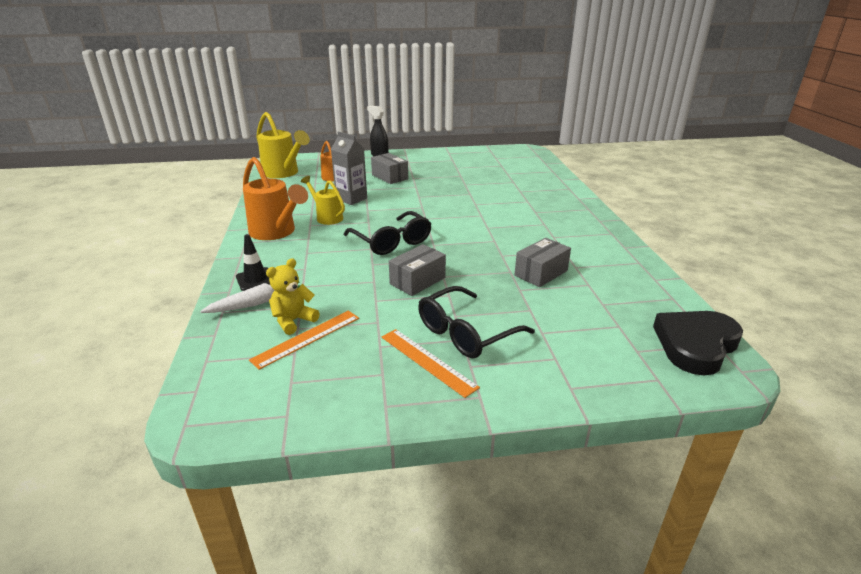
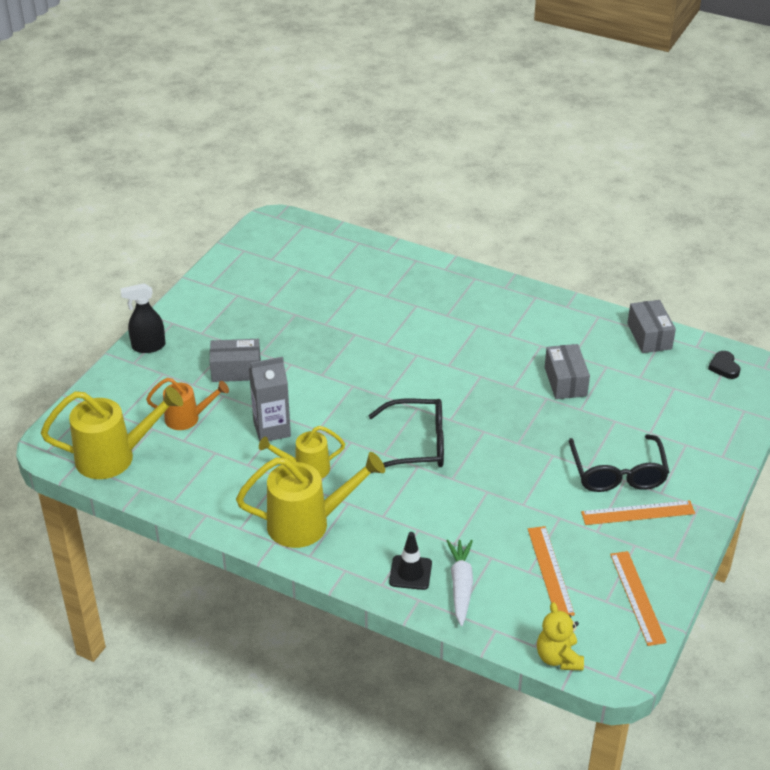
camera: 55 degrees left, 10 degrees up
orange watering can [243,157,308,240] -> yellow watering can [236,452,385,548]
yellow teddy bear [266,258,320,335] -> yellow teddy bear moved to [537,602,584,670]
grey box [389,244,446,296] -> grey box moved to [627,300,676,353]
black heart [653,311,743,375] -> black heart [708,351,741,379], size x0.45
none -> orange ruler [610,551,667,646]

